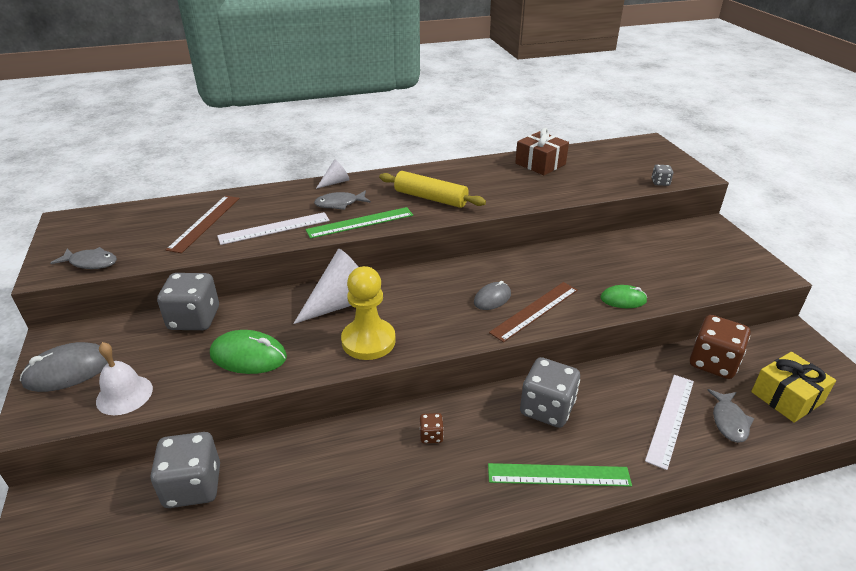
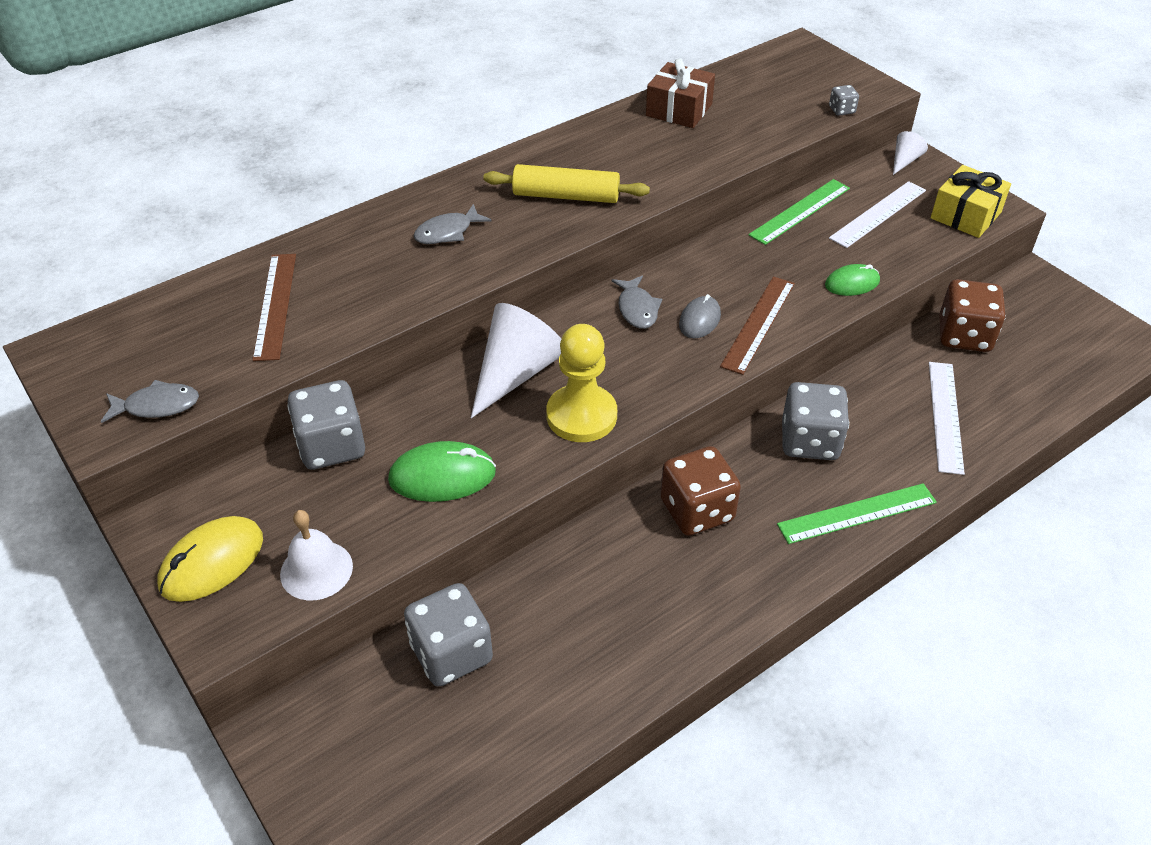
camera: 20 degrees left, 10 degrees up
grey mouse [20,342,108,392] -> yellow mouse [157,516,263,602]
white ruler [217,212,330,245] -> white ruler moved to [829,181,926,248]
green ruler [306,207,413,239] -> green ruler moved to [748,179,850,245]
white cone [316,159,349,189] -> white cone moved to [893,131,928,175]
brown dice [420,413,444,443] -> brown dice [660,446,741,536], size x2.18
grey fish [707,389,754,443] -> grey fish moved to [611,275,662,329]
yellow gift [751,352,836,423] -> yellow gift moved to [931,165,1011,238]

